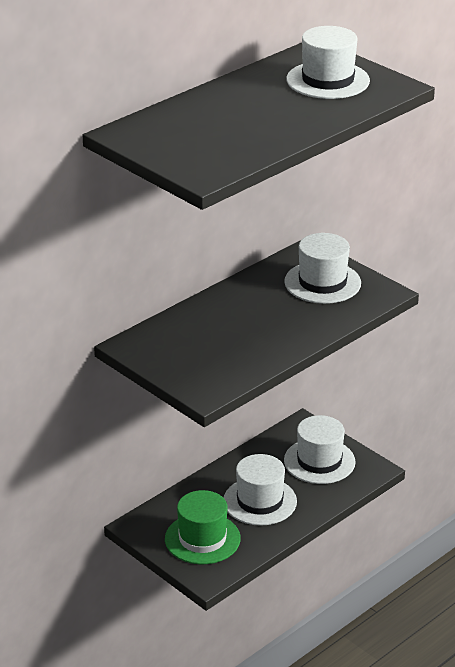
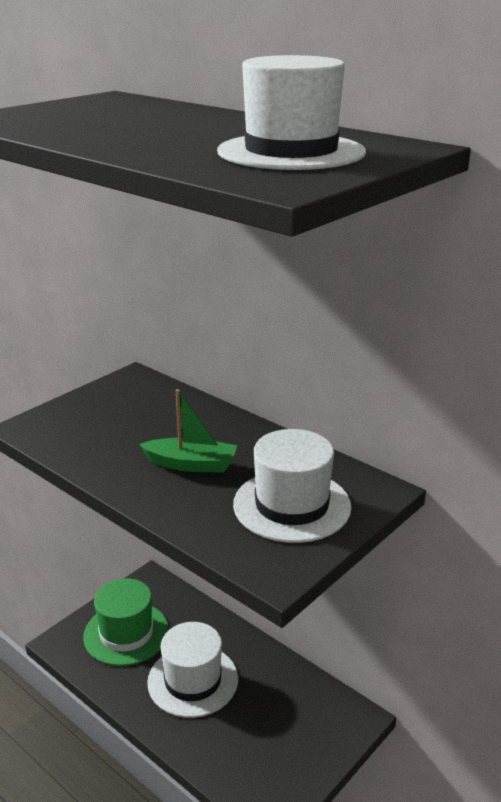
camera: 85 degrees right, 5 degrees down
white hat [284,415,356,484] -> none
none -> green boat [139,389,237,473]

